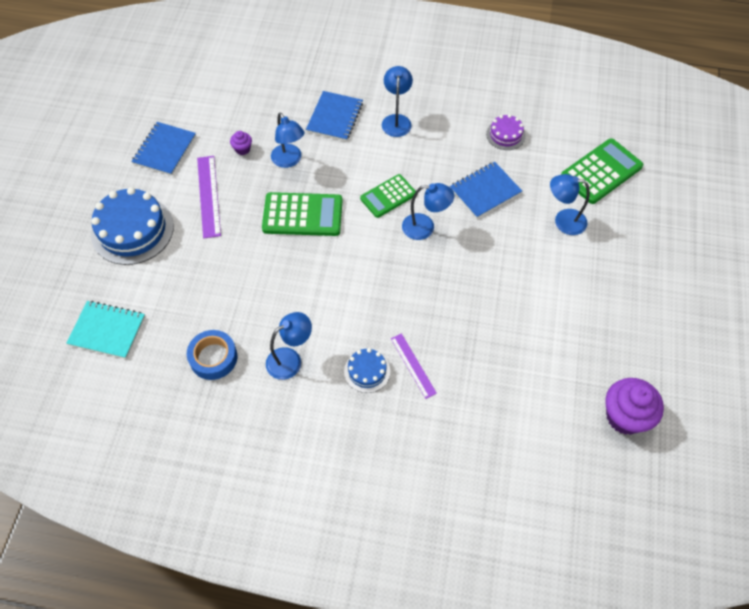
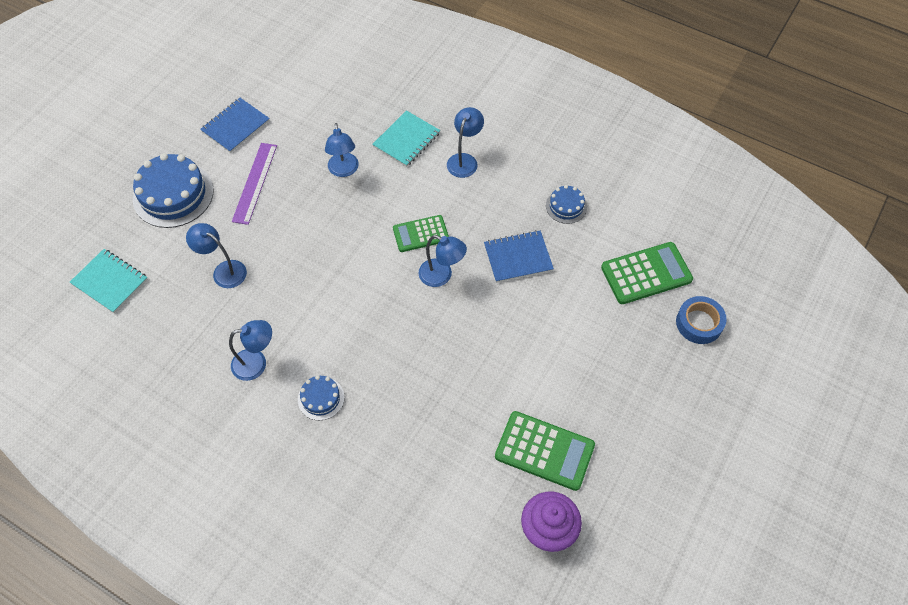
camera: 20 degrees right, 0 degrees up
blue tape [187,330,237,380] -> blue tape moved to [676,296,727,344]
purple cupcake [230,131,252,155] -> none
green calculator [262,192,342,236] -> green calculator moved to [495,411,595,491]
blue notebook [306,91,363,141] -> turquoise notebook [372,110,440,167]
purple ruler [391,333,437,399] -> none
purple cake [486,114,526,150] -> blue cake [546,185,587,224]
blue lamp [550,174,590,235] -> blue lamp moved to [186,223,247,288]

